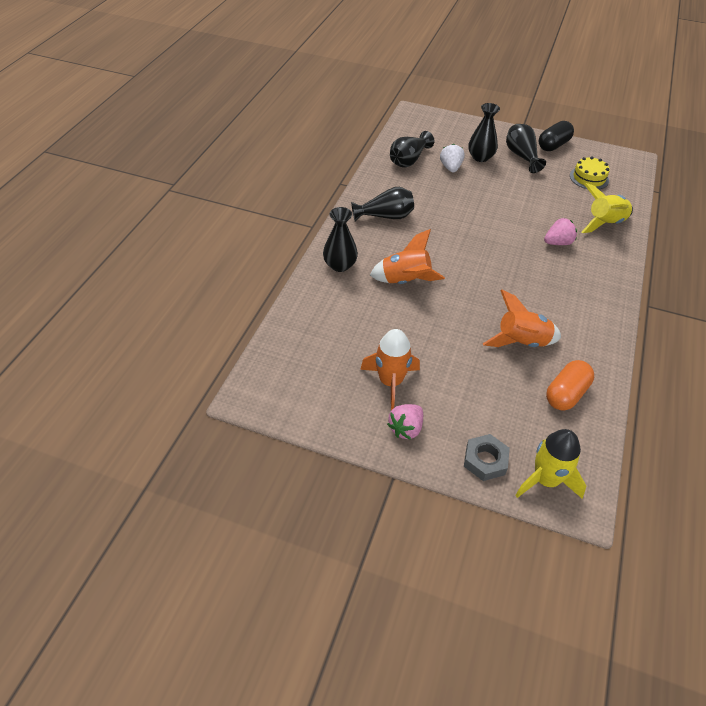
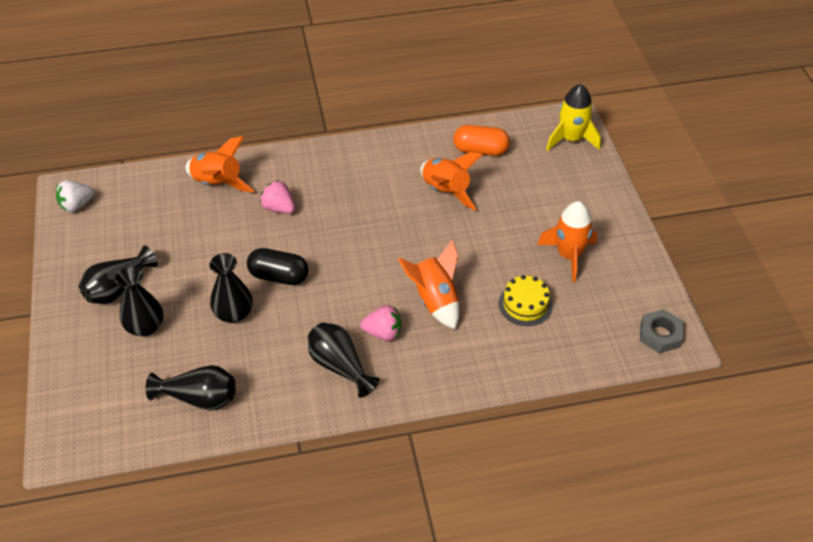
camera: 120 degrees left, 0 degrees up
black vase [323,207,358,272] -> black vase moved to [209,253,253,323]
pink strawberry [387,404,423,439] -> pink strawberry moved to [360,305,401,341]
white strawberry [440,144,465,173] -> white strawberry moved to [56,180,94,212]
grey nut [464,434,510,481] -> grey nut moved to [640,309,684,354]
black capsule [539,121,574,151] -> black capsule moved to [247,248,308,285]
yellow cake [570,156,610,189] -> yellow cake moved to [499,275,553,326]
yellow rocket [582,183,633,233] -> orange rocket [185,136,254,192]

